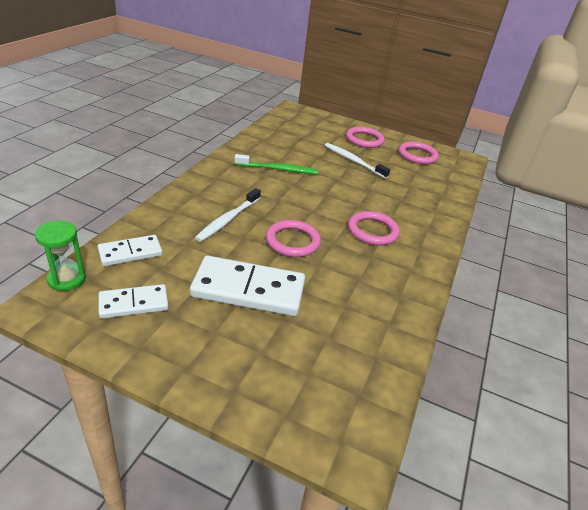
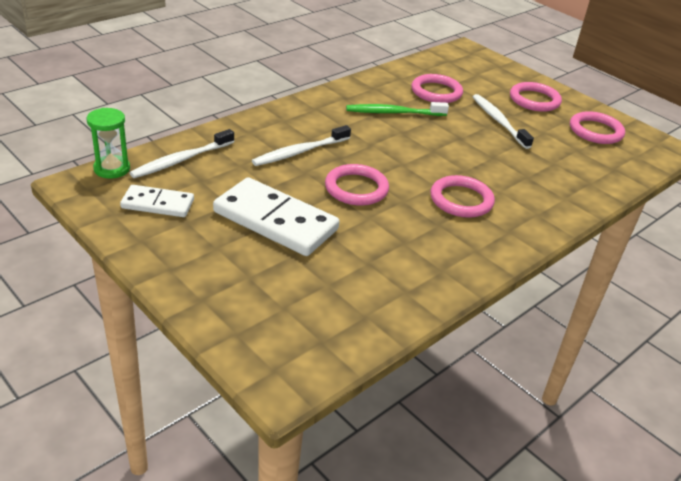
camera: 25 degrees right, 0 degrees up
white domino [97,235,163,266] -> white toothbrush [130,129,234,178]
green toothbrush [234,154,318,174] -> green toothbrush turned 150 degrees clockwise [346,102,449,116]
none -> pink ring [411,74,463,103]

